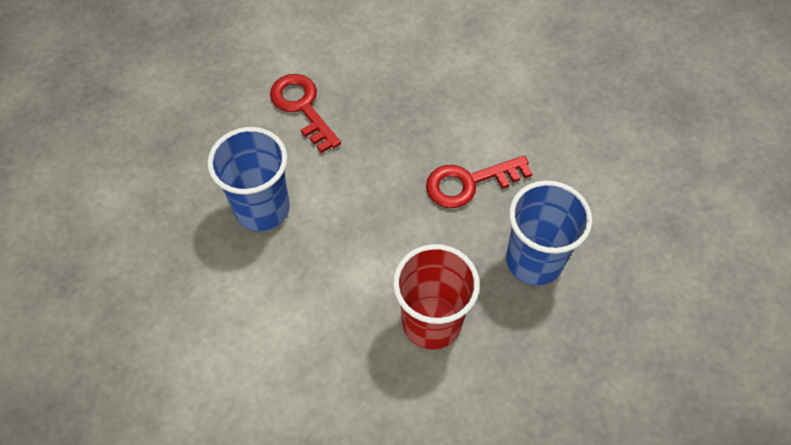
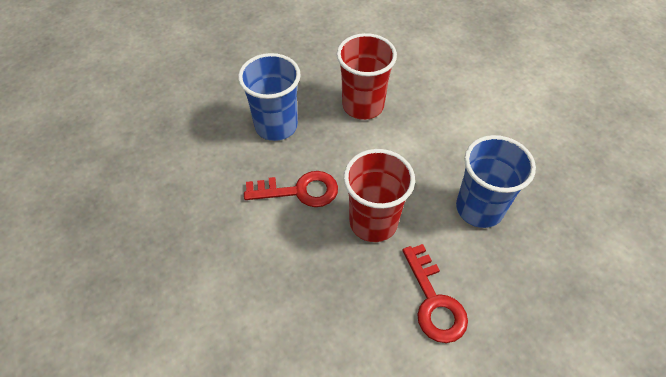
camera: 165 degrees left, 5 degrees down
none -> red cup [344,149,415,242]

